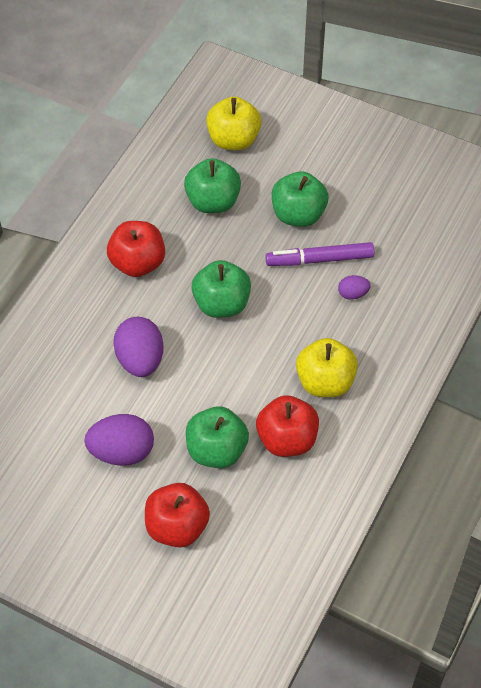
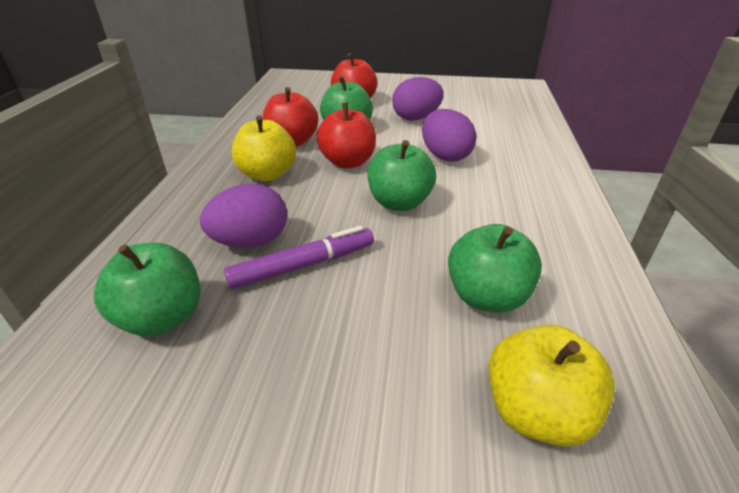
camera: 160 degrees right, 20 degrees down
red apple [107,221,165,277] -> red apple moved to [317,103,376,168]
green apple [272,171,328,227] -> green apple moved to [93,243,200,337]
purple egg [338,275,370,300] -> purple egg [200,184,287,248], size x1.98

